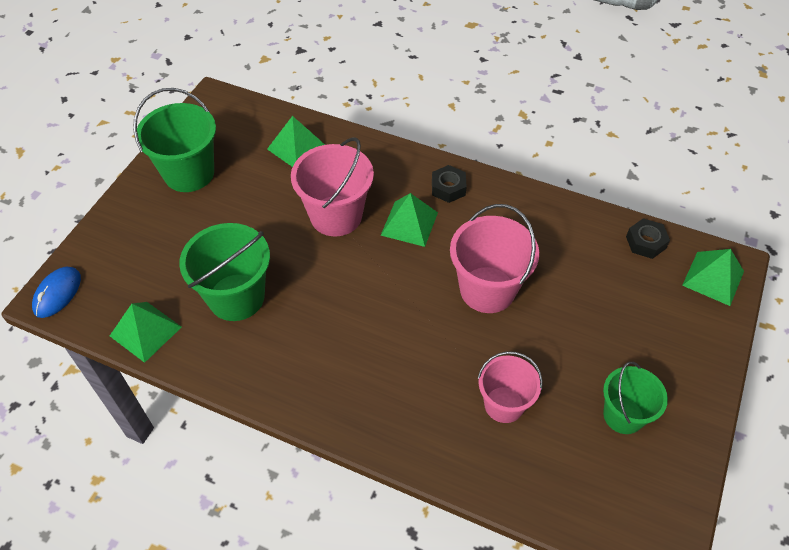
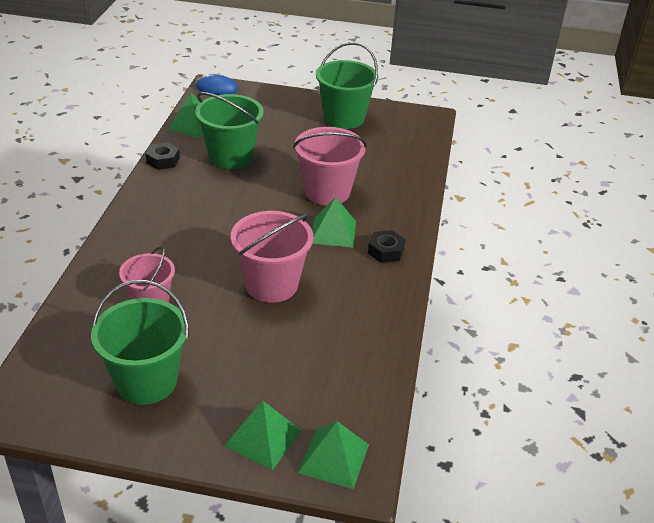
camera: 75 degrees right, 15 degrees down
green pyramid [267,116,325,167] -> green pyramid moved to [225,401,302,470]
green bucket [603,362,668,434] -> green bucket [91,280,189,405], size x1.54
black nut [626,218,670,259] -> black nut moved to [145,142,180,170]

